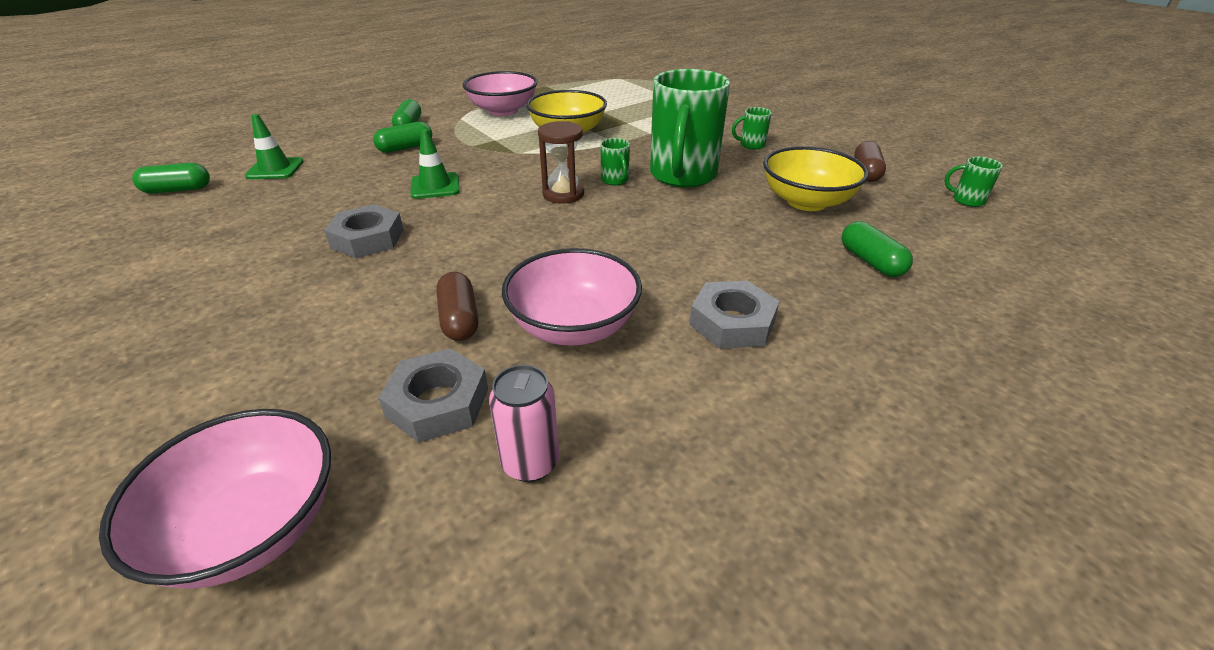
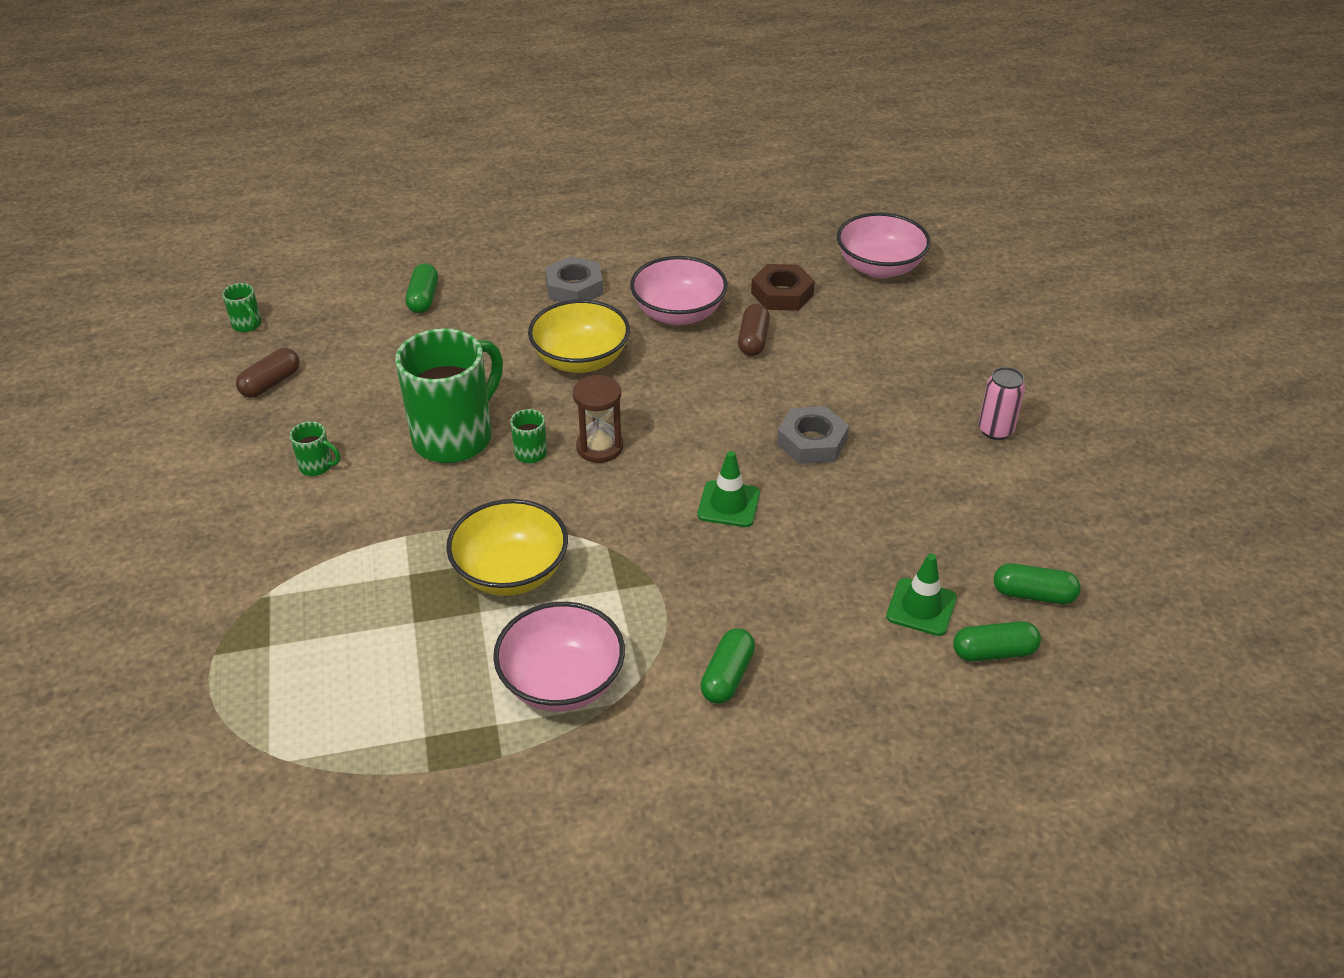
camera: 155 degrees left, 5 degrees up
green capsule [373,122,432,153] -> green capsule moved to [953,621,1041,662]
grey nut [378,348,488,443] -> brown nut [751,264,815,311]
pink can [489,365,559,482] -> pink can moved to [979,367,1025,440]
yellow bowl [763,146,869,211] -> yellow bowl moved to [528,299,630,373]

